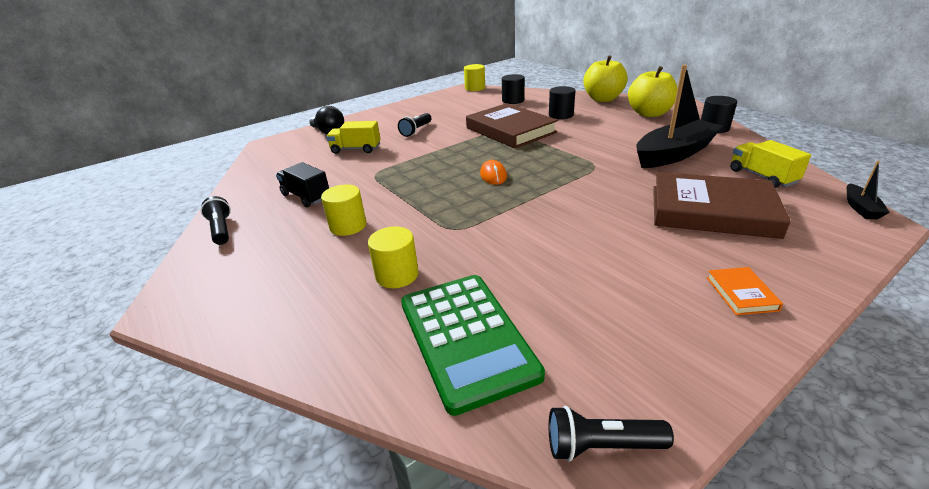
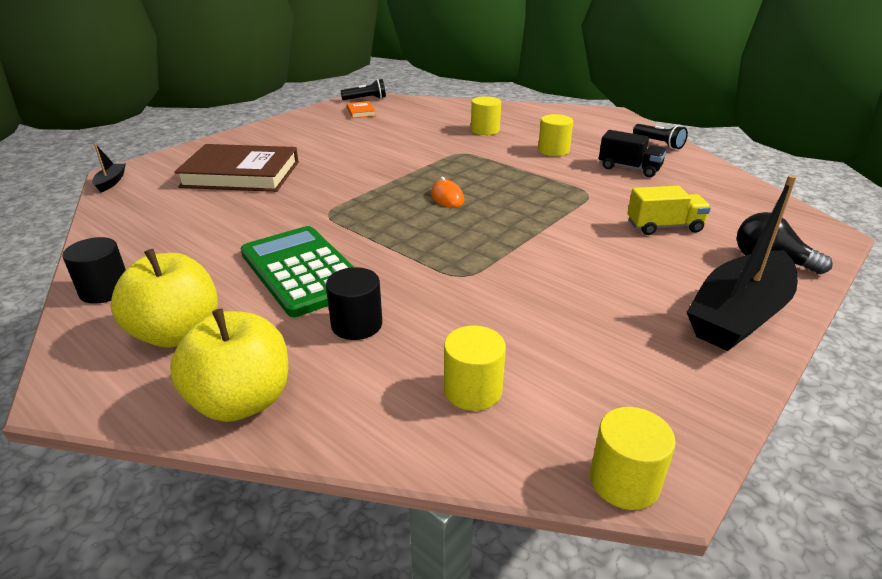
camera: 165 degrees right, 0 degrees up
black flashlight [398,113,431,137] -> none
green calculator [401,275,545,416] -> green calculator moved to [241,226,354,317]
brown book [466,103,558,148] -> none
black cylinder [502,74,525,104] -> yellow cylinder [444,326,506,411]
black boat [636,65,723,168] -> black boat moved to [687,175,798,351]
orange book [706,267,783,315] -> orange book moved to [347,101,376,118]
yellow truck [730,140,811,188] -> none

